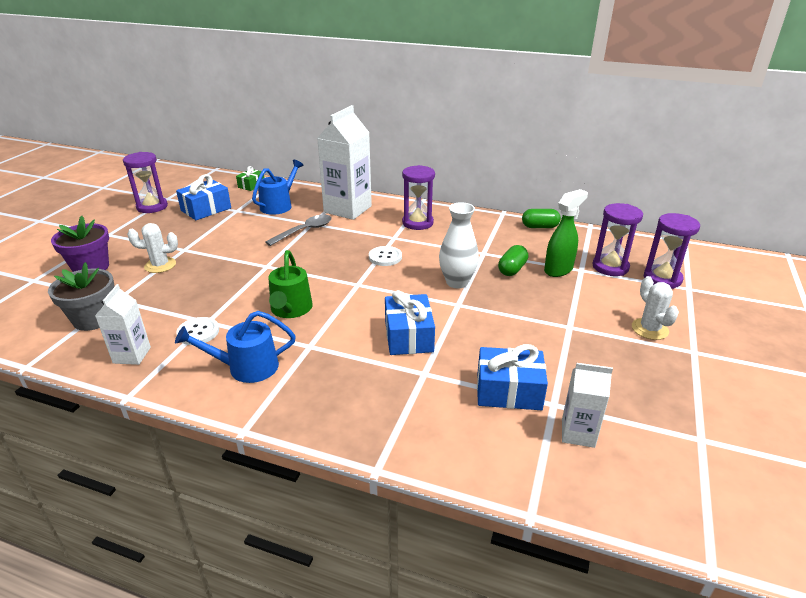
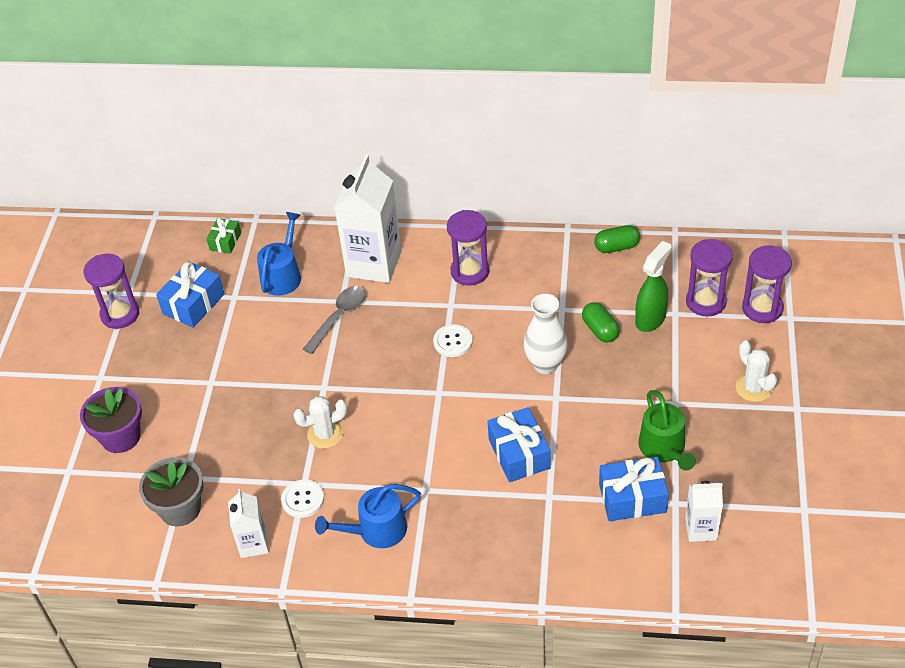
camera: 10 degrees left, 15 degrees up
white cactus [127,223,178,273] -> white cactus moved to [293,396,347,449]
green watering can [269,250,313,318] -> green watering can moved to [639,390,696,471]
green capsule [498,245,528,276] -> green capsule turned 45 degrees counterclockwise [582,302,620,343]

